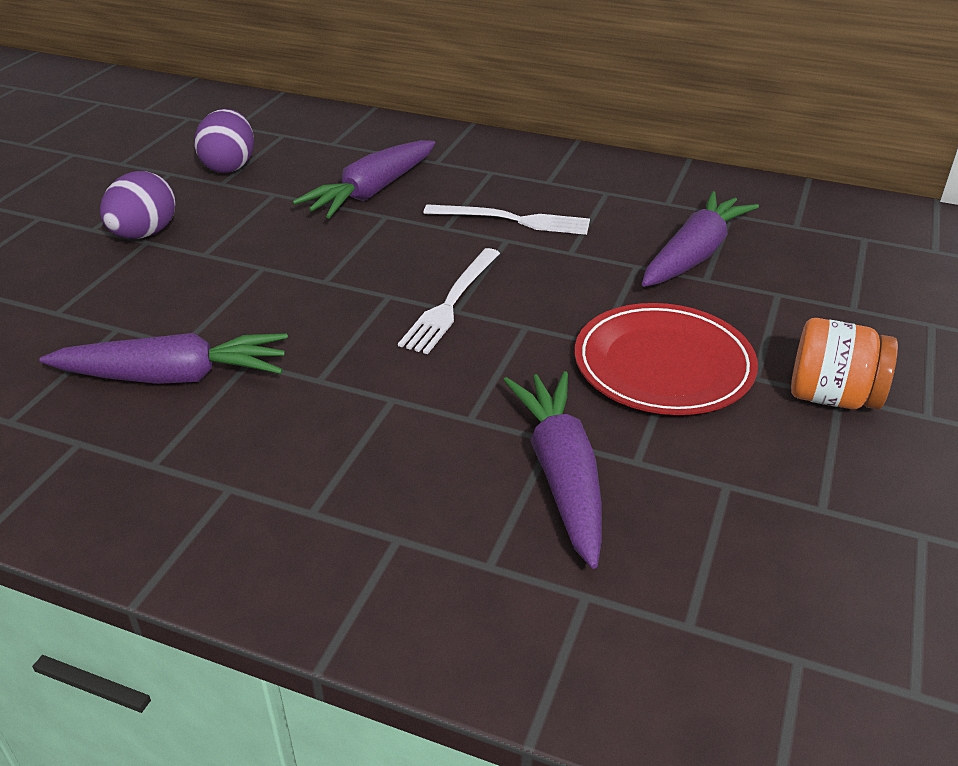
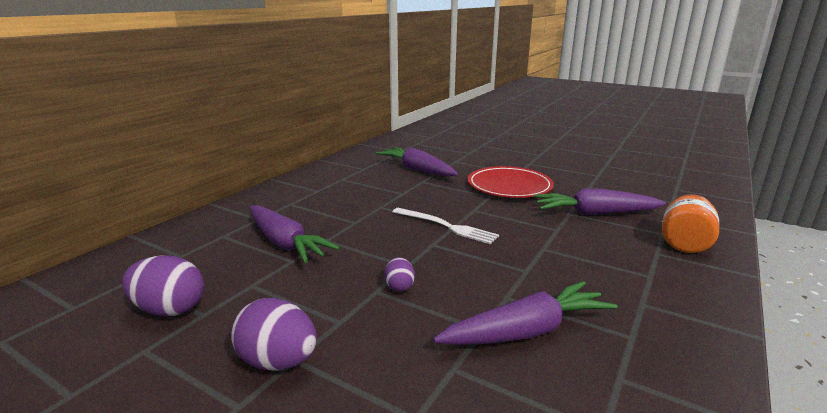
camera: 80 degrees left, 15 degrees down
purple carrot [39,333,288,384] -> purple carrot turned 60 degrees clockwise [433,281,617,345]
white fork [424,204,590,235] -> none
orange jar [791,318,898,410] -> orange jar moved to [662,194,719,253]
none -> purple egg [384,257,415,292]

